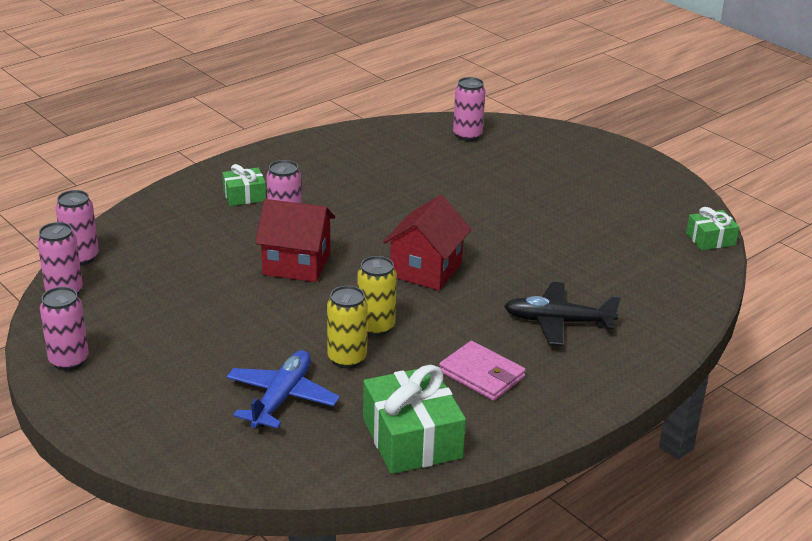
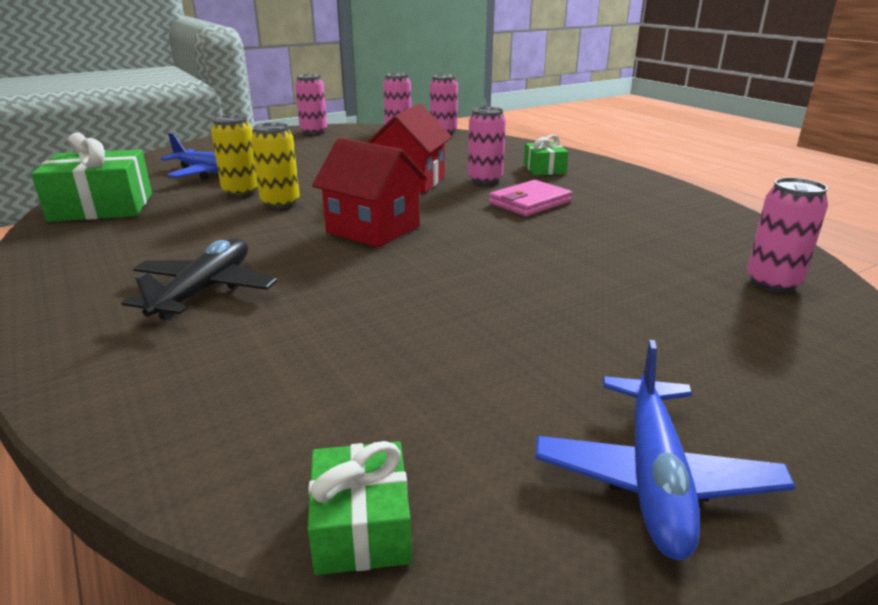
camera: 100 degrees right, 5 degrees down
pink wallet [439,341,526,401] -> pink wallet moved to [489,180,572,216]
none -> blue plane [535,340,795,560]

